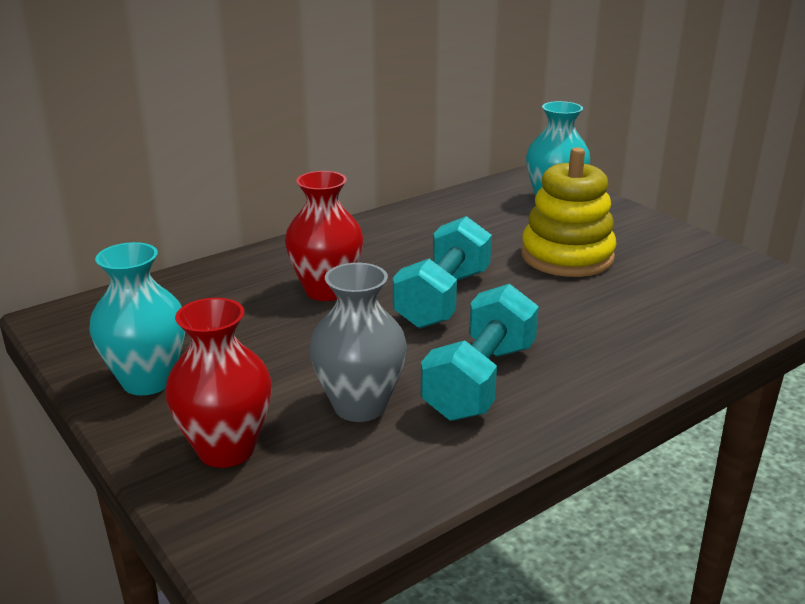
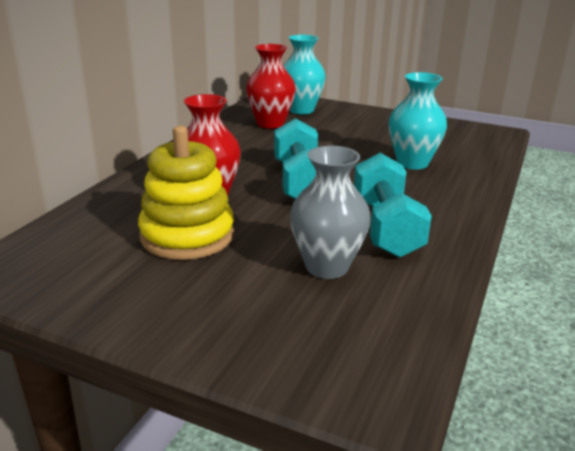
camera: 30 degrees left, 0 degrees up
turquoise vase [89,242,185,395] -> turquoise vase moved to [389,72,447,170]
red vase [165,298,272,468] -> red vase moved to [246,44,296,129]
yellow stacking toy [521,147,617,277] -> yellow stacking toy moved to [138,126,234,260]

